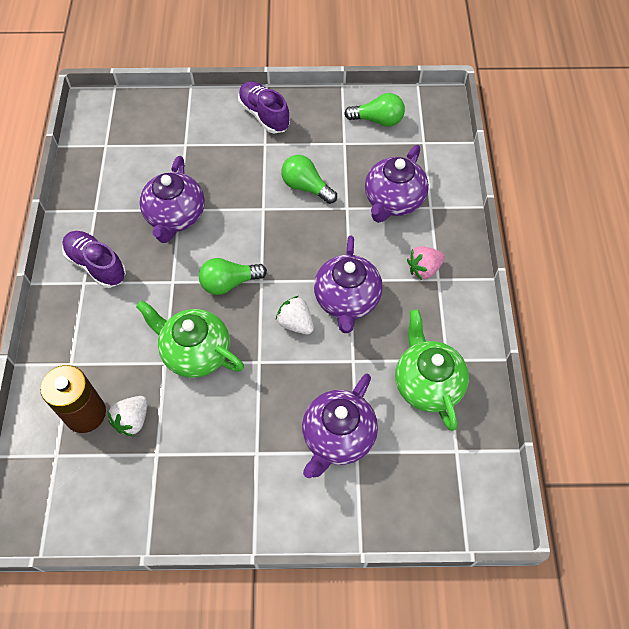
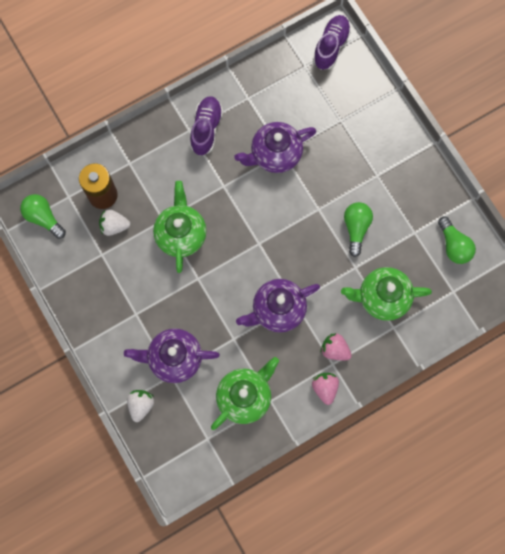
camera: 60 degrees right, 15 degrees up
green light bulb [199,258,267,295] -> green light bulb moved to [20,194,66,239]
purple shoe [238,81,290,133] -> purple shoe moved to [313,15,351,70]
white strawberry [276,296,314,334] -> white strawberry moved to [127,390,154,422]
purple teapot [365,145,429,223] -> green teapot [341,267,432,321]
none -> pink strawberry [312,373,339,405]

